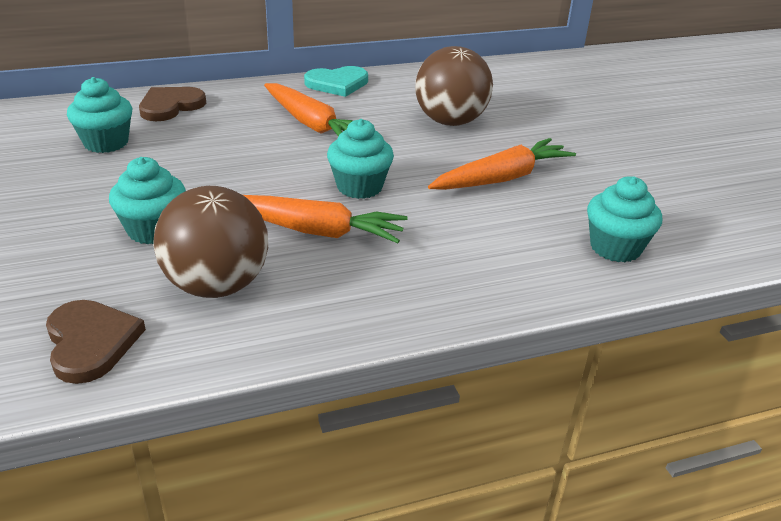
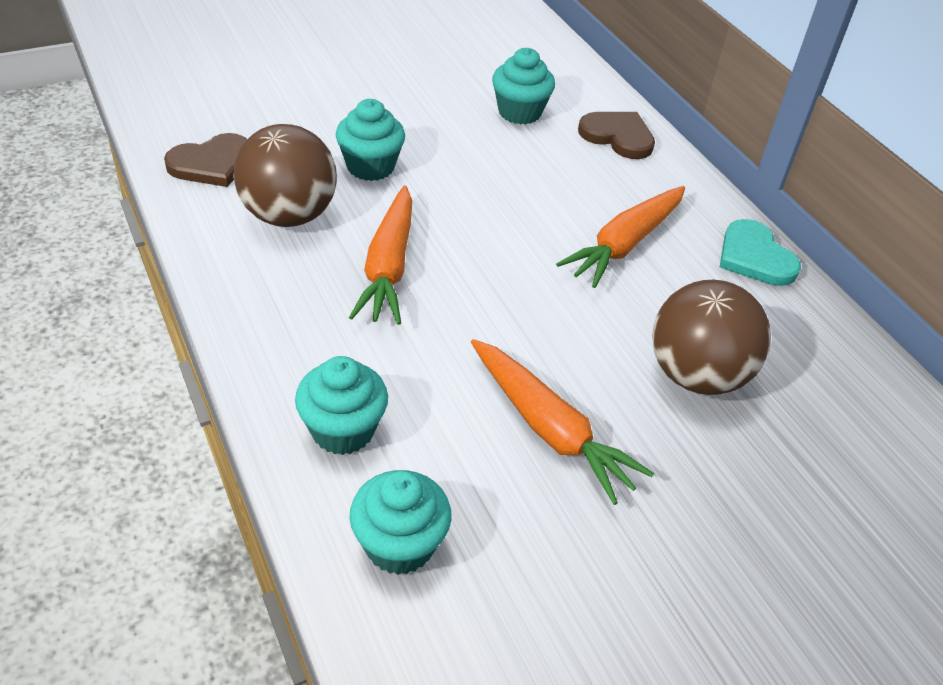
camera: 80 degrees right, 10 degrees up
turquoise cupcake [327,119,394,199] -> turquoise cupcake moved to [295,356,388,455]

